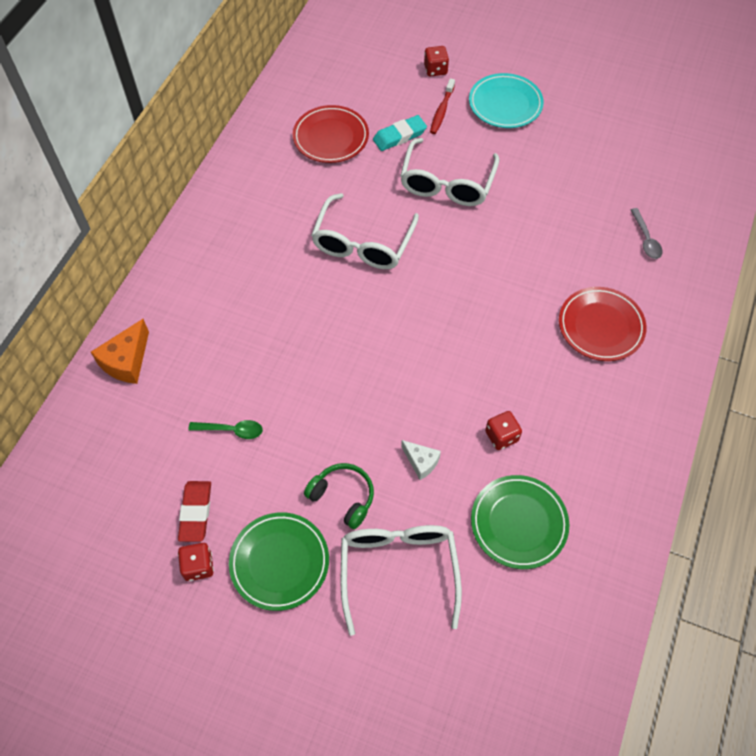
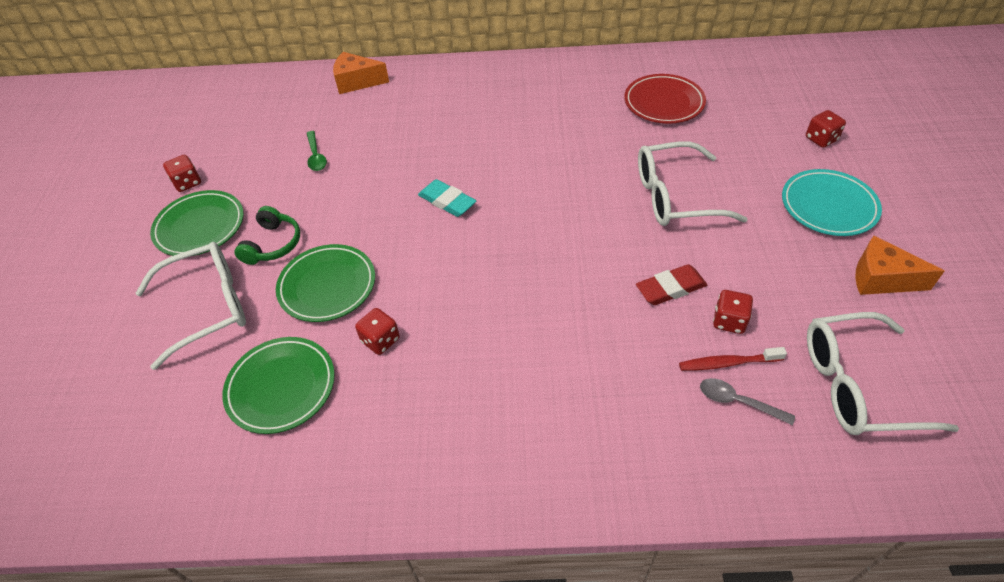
camera: 70 degrees right, 10 degrees down
red eraser [178,481,211,542] -> red eraser moved to [636,264,707,305]
white glasses [311,193,419,269] -> white glasses moved to [807,312,959,435]
turquoise eraser [373,115,427,151] -> turquoise eraser moved to [418,179,476,217]
white cheese [401,440,441,480] -> green plate [276,244,375,322]
red toothbrush [430,78,455,134] -> red toothbrush moved to [679,347,787,371]
red plate [559,287,647,361] -> none
grey spoon [631,208,663,259] -> grey spoon turned 60 degrees clockwise [700,378,795,425]
none -> red dice [713,290,753,334]
none -> orange cheese [855,236,944,295]

